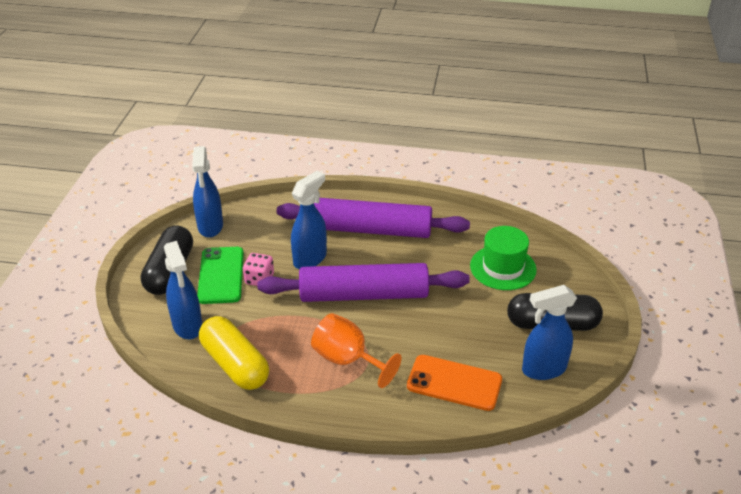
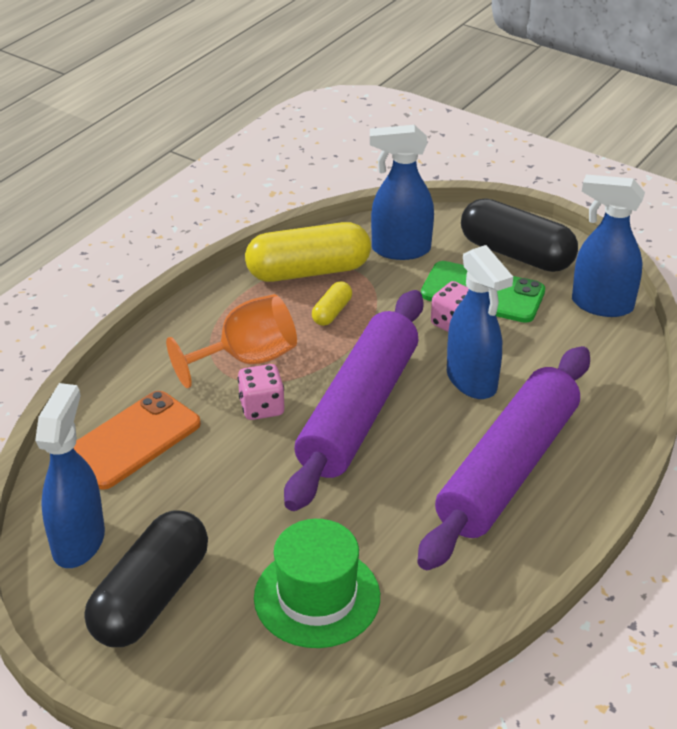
camera: 115 degrees right, 0 degrees up
none -> pink dice [238,364,284,420]
none -> yellow capsule [312,281,352,326]

